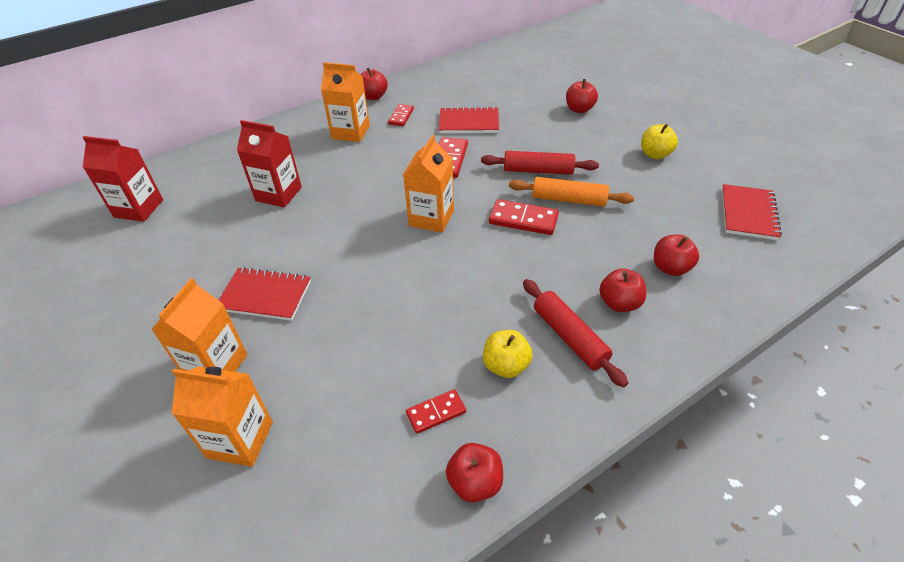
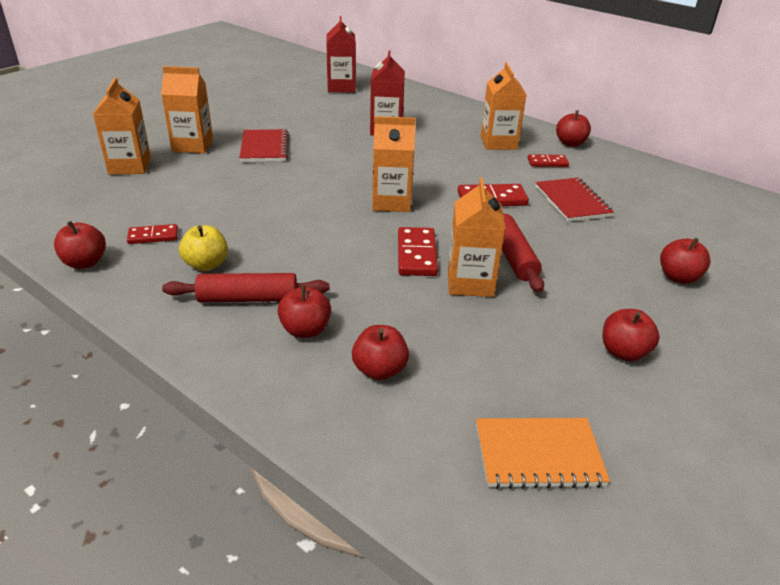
camera: 70 degrees right, 10 degrees down
red domino [406,389,466,434] -> red domino turned 60 degrees counterclockwise [127,224,178,244]
orange rolling pin [509,177,634,207] -> orange carton [448,178,505,297]
red rolling pin [523,279,628,387] -> red rolling pin turned 45 degrees clockwise [162,273,329,302]
yellow apple [641,124,678,159] -> red apple [603,309,659,361]
red notebook [722,184,782,240] -> orange notebook [476,418,610,489]

